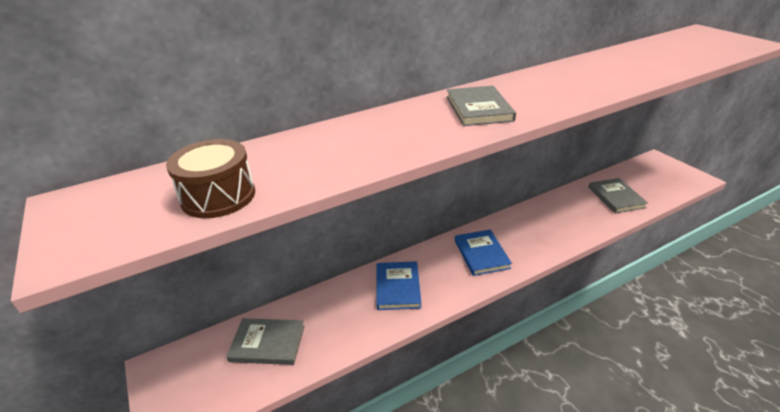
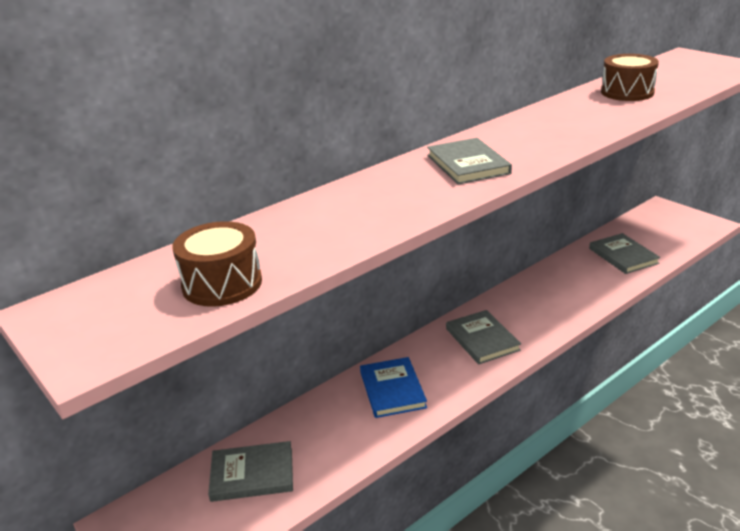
camera: 10 degrees left, 5 degrees down
blue book [455,230,512,276] -> grey book [446,310,521,364]
none -> brown drum [601,54,659,101]

